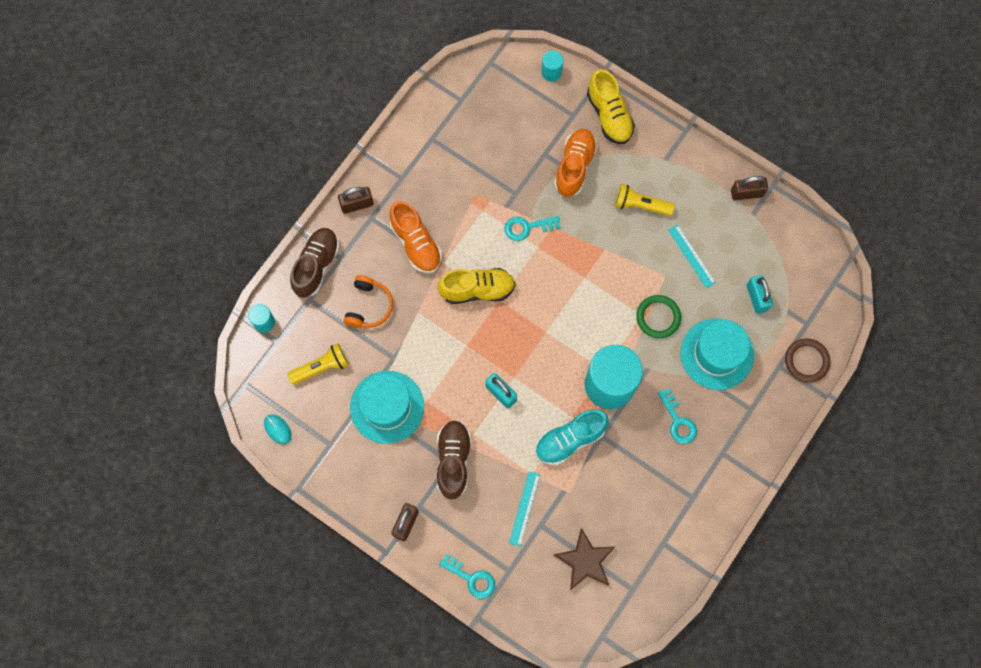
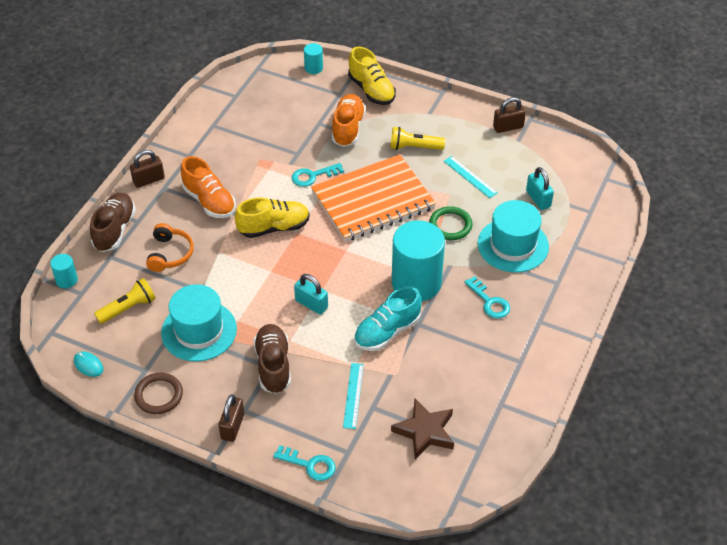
camera: 10 degrees left, 25 degrees down
brown ring [785,338,830,383] -> brown ring moved to [134,373,183,414]
none -> orange notebook [311,154,436,242]

